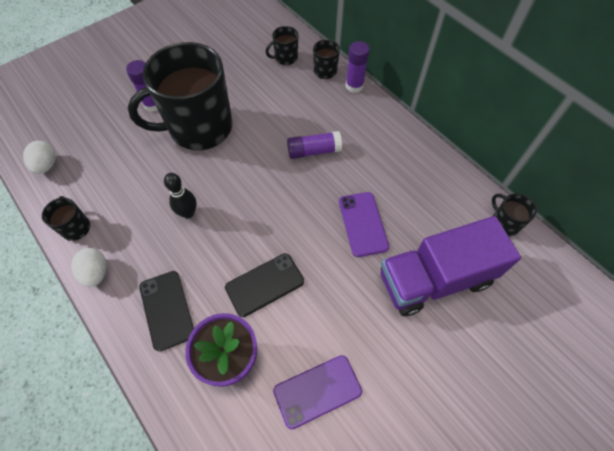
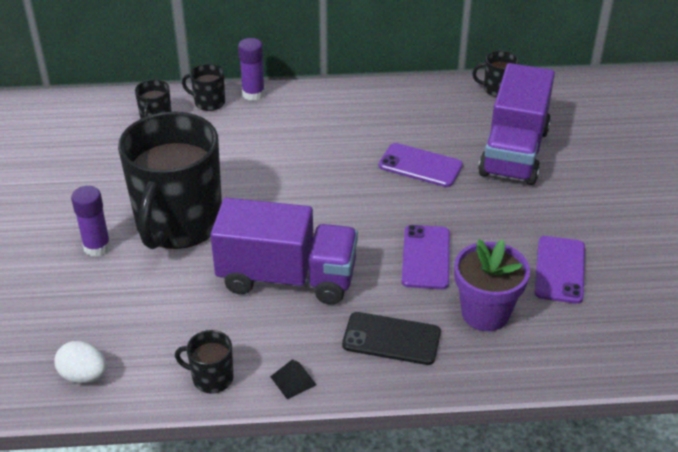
camera: 55 degrees left, 20 degrees down
white egg [71,248,107,287] -> black pyramid [270,359,317,399]
black bowling pin [164,173,197,218] -> purple truck [210,198,358,305]
black phone [225,253,304,317] -> purple phone [402,225,450,289]
purple glue stick [287,131,342,159] -> none

